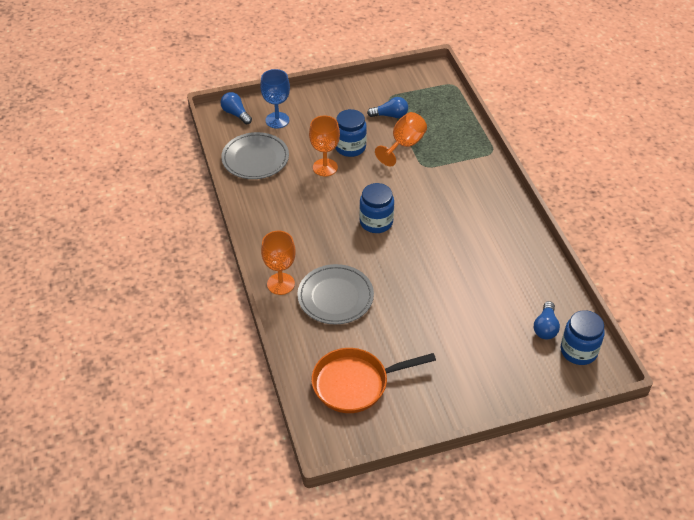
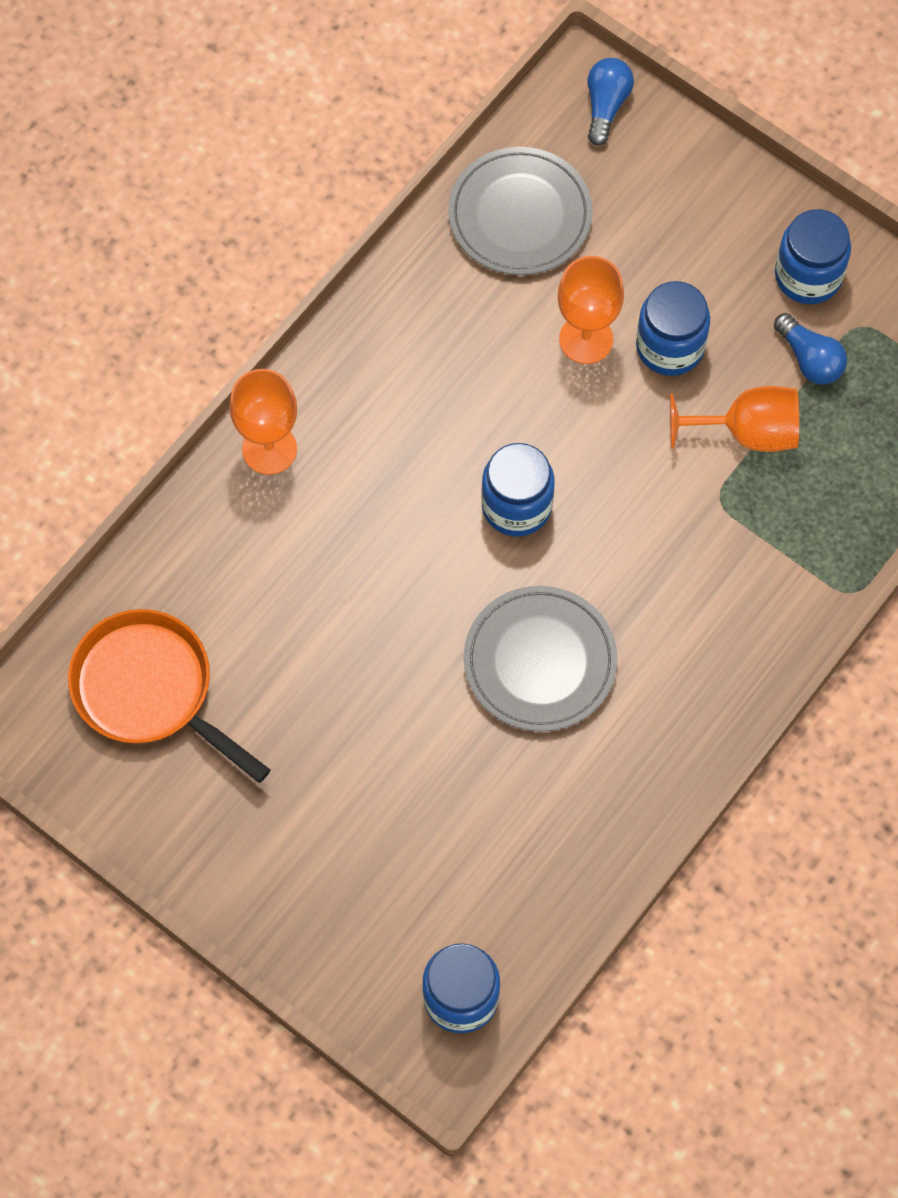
camera: 55 degrees right, 20 degrees up
blue goblet [260,69,290,129] -> none
grey plate [297,264,374,324] -> grey plate moved to [464,586,618,732]
blue light bulb [534,301,560,340] -> none
none -> blue jar [775,209,851,304]

